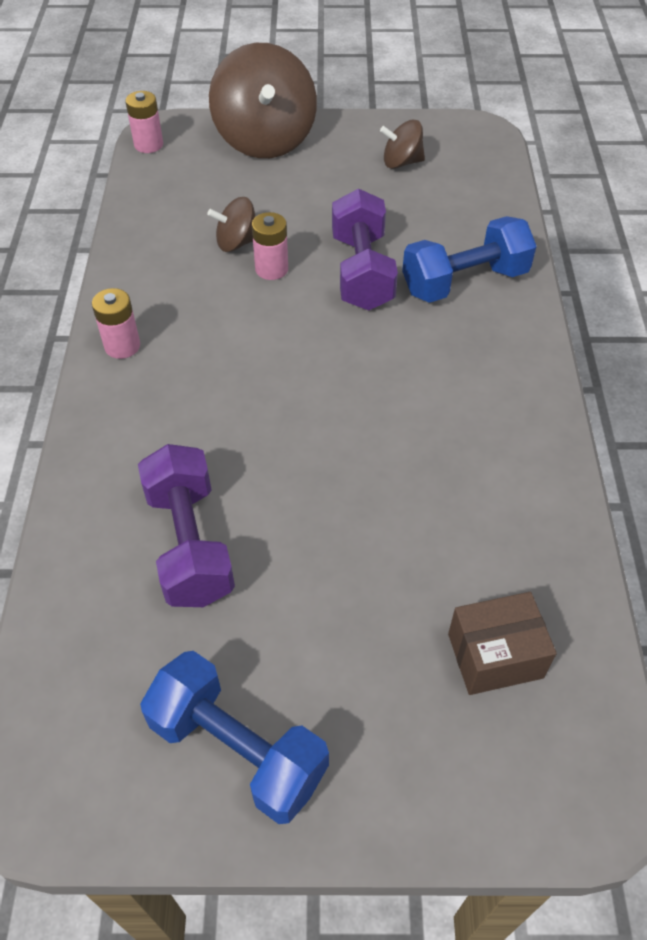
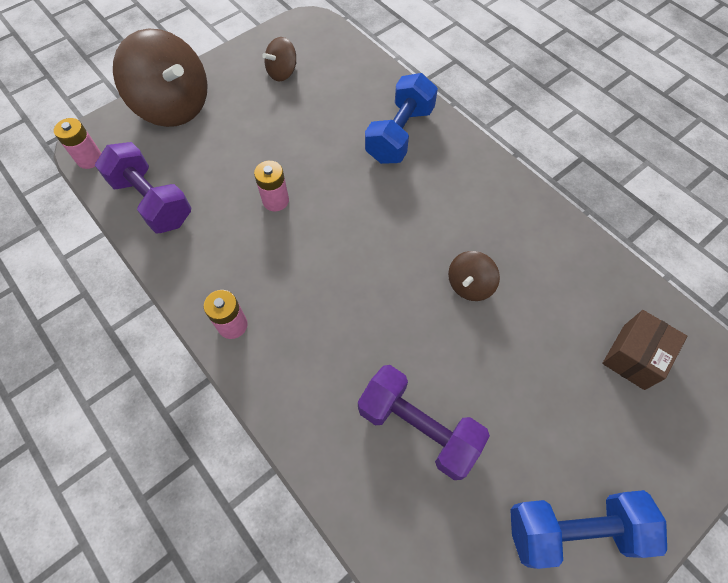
camera: 40 degrees left, 10 degrees up
brown spinning top [207,197,255,252] -> brown spinning top moved to [448,251,500,301]
purple dumbbell [332,188,398,310] -> purple dumbbell moved to [95,142,191,233]

